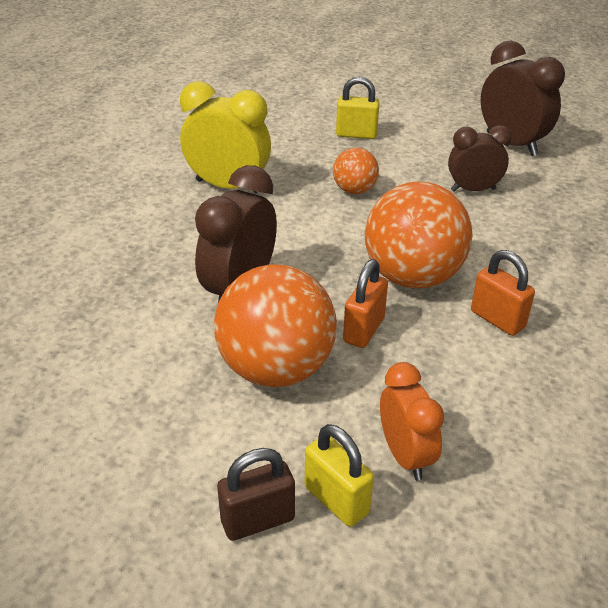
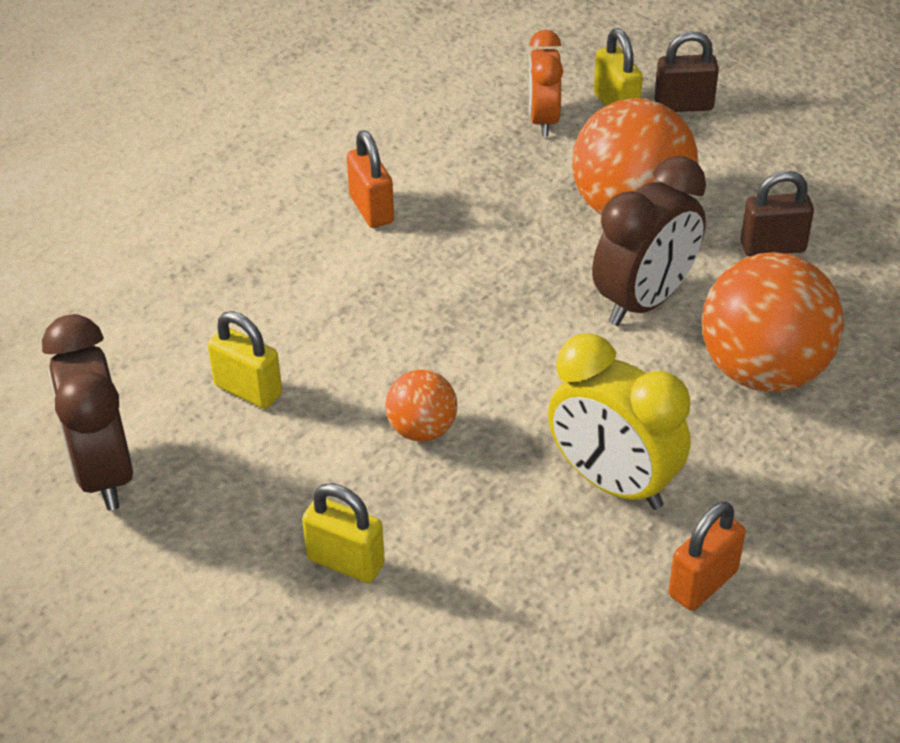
camera: 160 degrees left, 5 degrees up
orange padlock [343,259,388,348] -> orange padlock moved to [669,502,745,611]
orange ball [365,181,472,288] -> orange ball moved to [702,252,844,392]
brown clock [448,125,512,192] -> yellow padlock [208,311,282,409]
none -> brown padlock [740,171,814,256]

